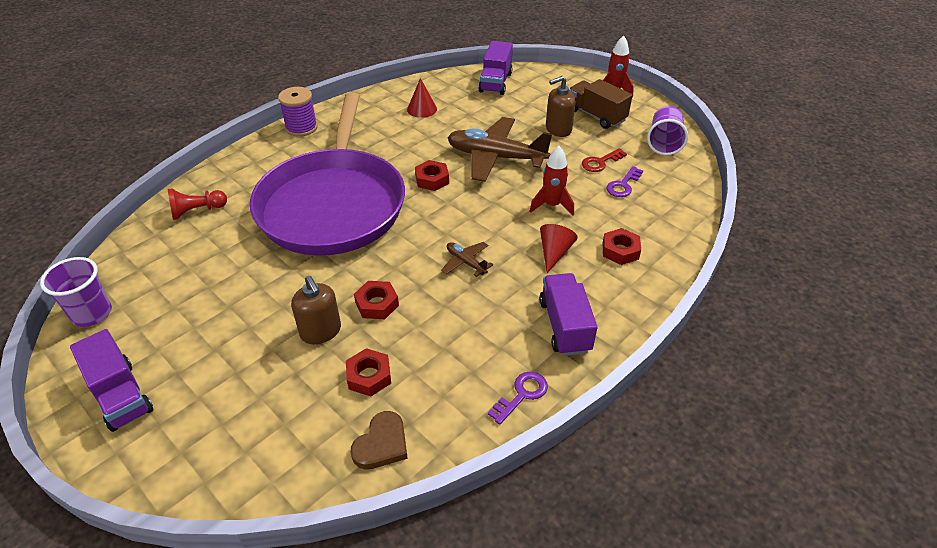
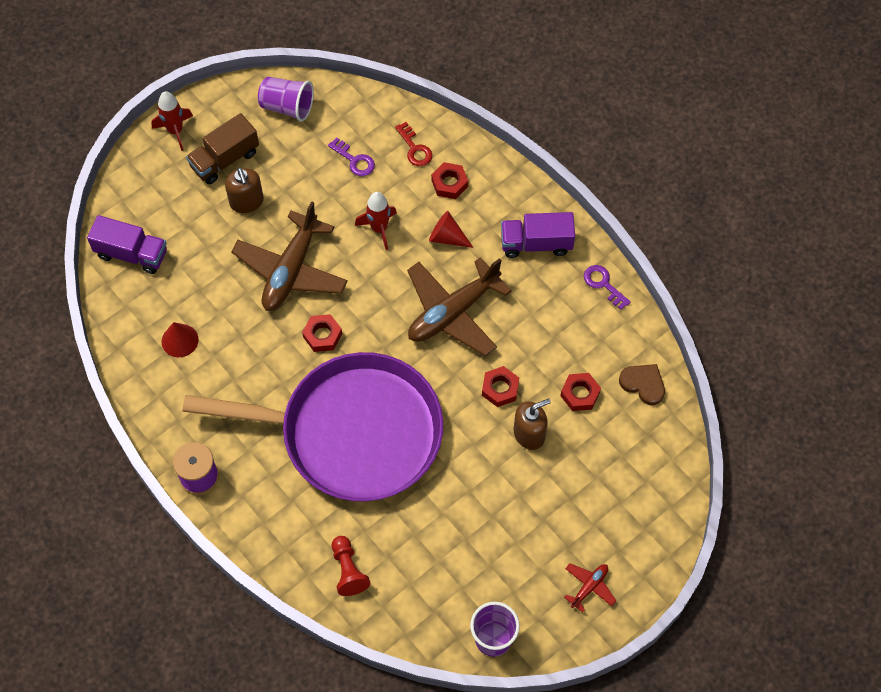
camera: 85 degrees left, 20 degrees up
purple truck [70,329,153,432] -> red plane [564,563,616,613]
brown plane [441,242,493,277] -> brown plane [407,257,512,356], size x2.22
red key [582,148,627,172] -> red key moved to [395,122,432,166]

